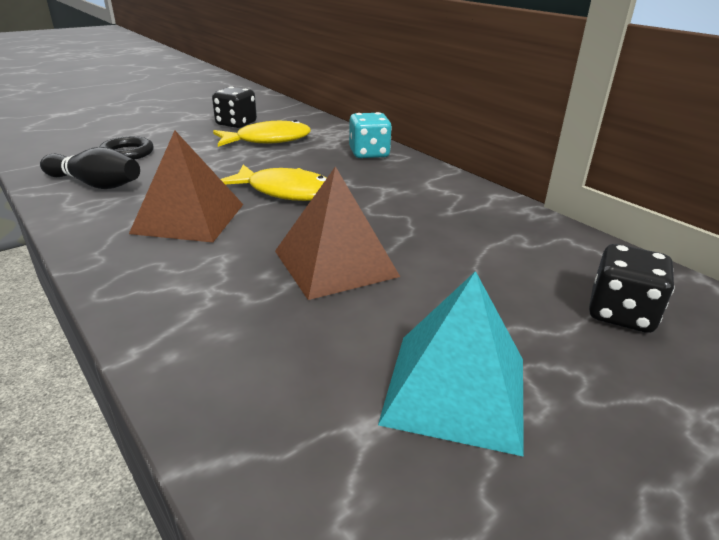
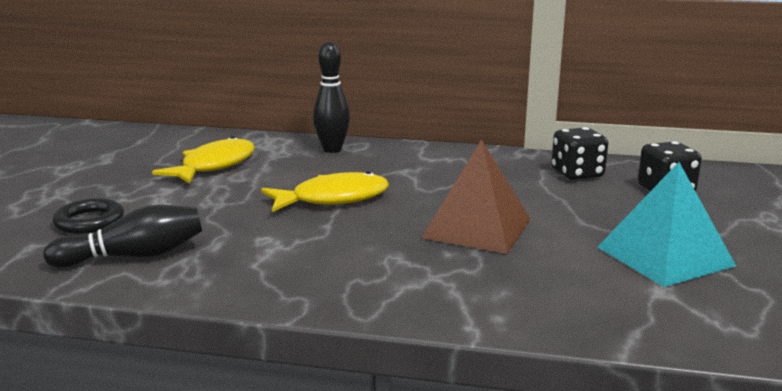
camera: 40 degrees left, 10 degrees down
brown pyramid [129,130,244,242] -> none
black dice [212,87,257,128] -> black dice moved to [551,127,608,180]
turquoise dice [349,112,392,158] -> black bowling pin [313,42,350,153]

